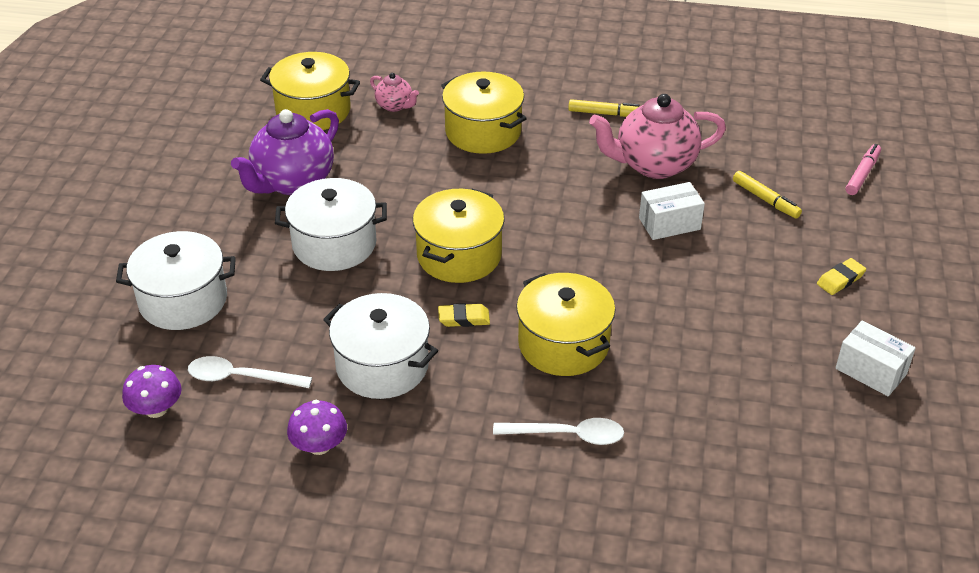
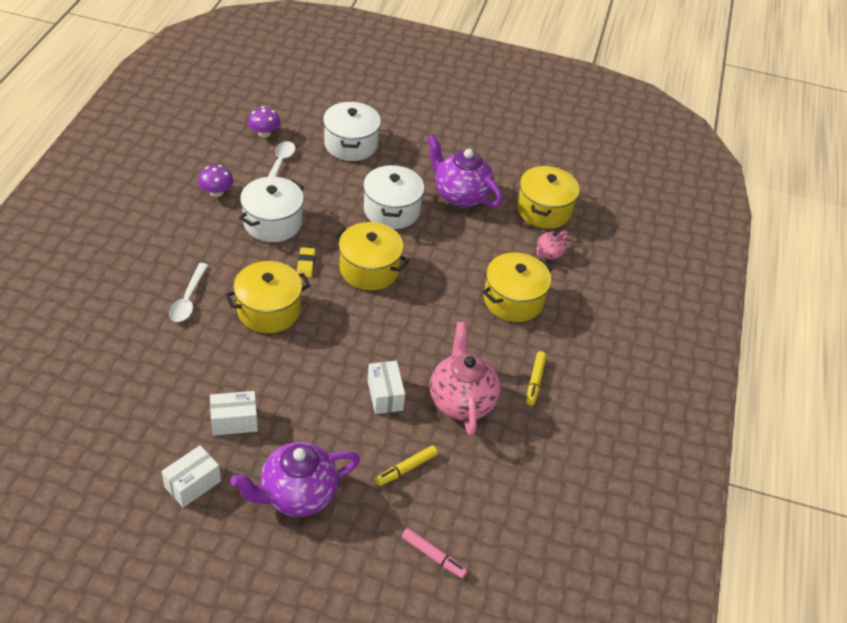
camera: 90 degrees right, 5 degrees up
yellow eraser [817,258,866,295] -> purple teapot [231,442,360,517]
none -> white box [210,391,258,436]

